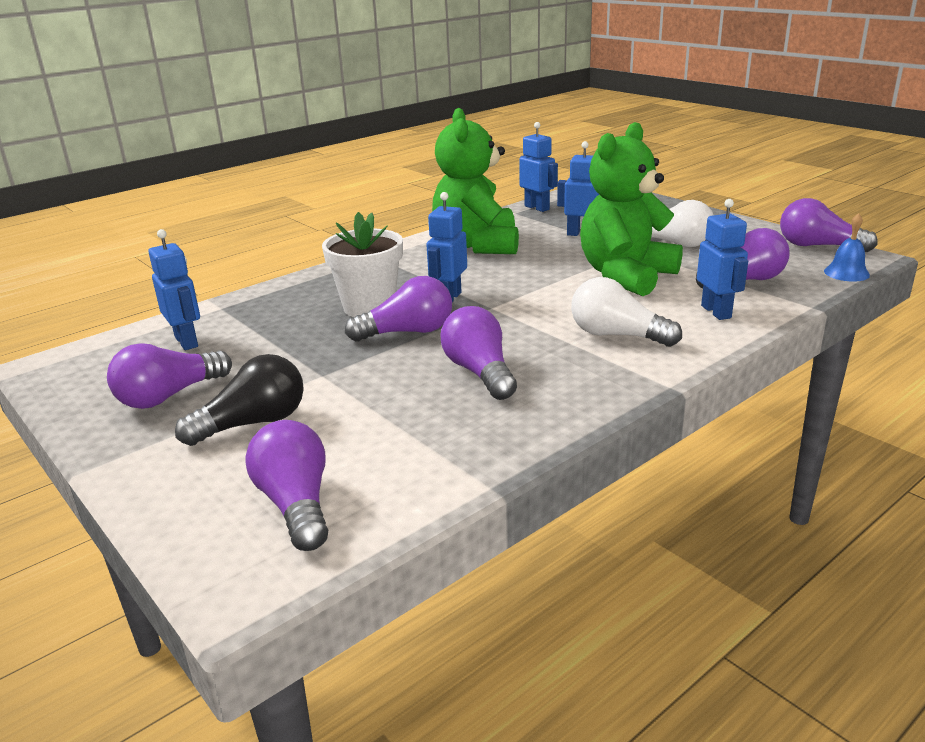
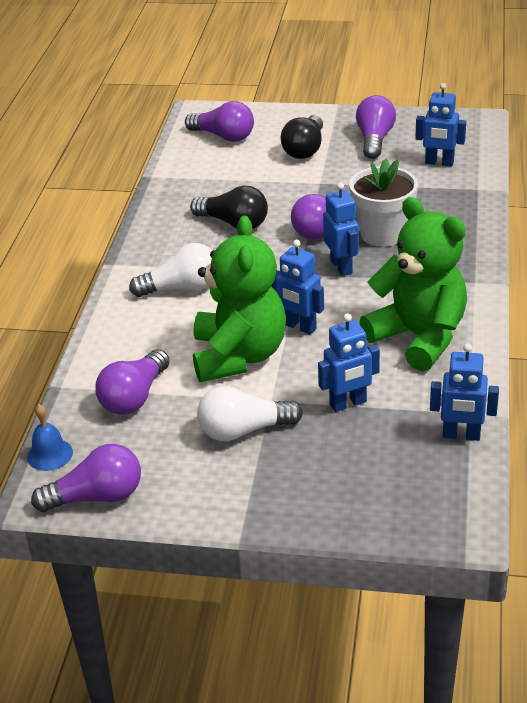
camera: 140 degrees right, 10 degrees up
purple light bulb [440,306,517,400] -> black light bulb [190,185,268,229]
blue robot [697,199,748,320] -> blue robot moved to [271,240,324,334]

